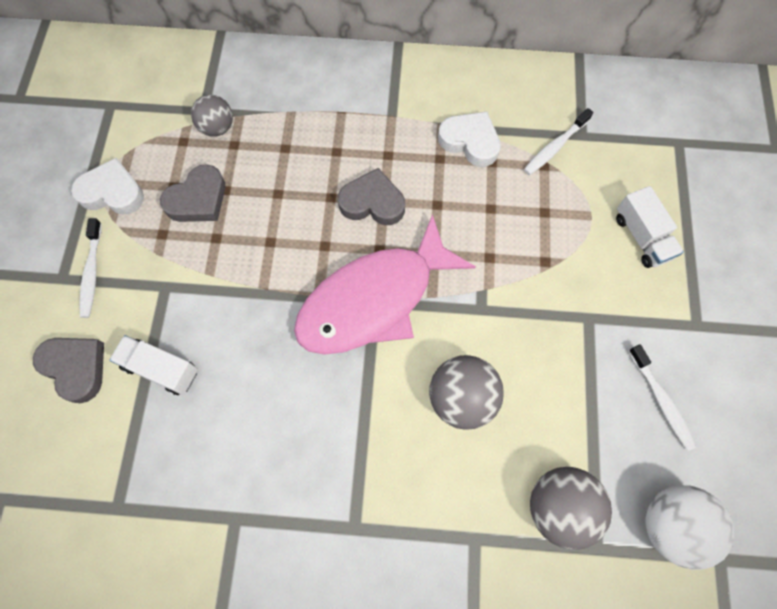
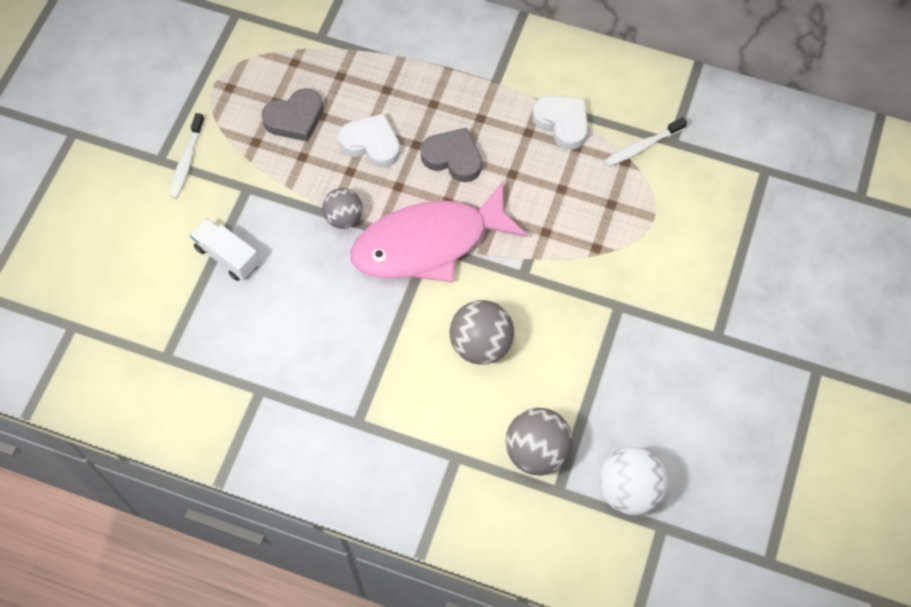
camera: 15 degrees right, 5 degrees down
grey heart [33,338,104,403] -> none
white heart [71,158,144,215] -> white heart moved to [338,113,400,168]
grey ball [191,95,233,137] -> grey ball moved to [322,188,363,229]
white truck [616,186,684,268] -> none
white toothbrush [629,344,696,451] -> none

